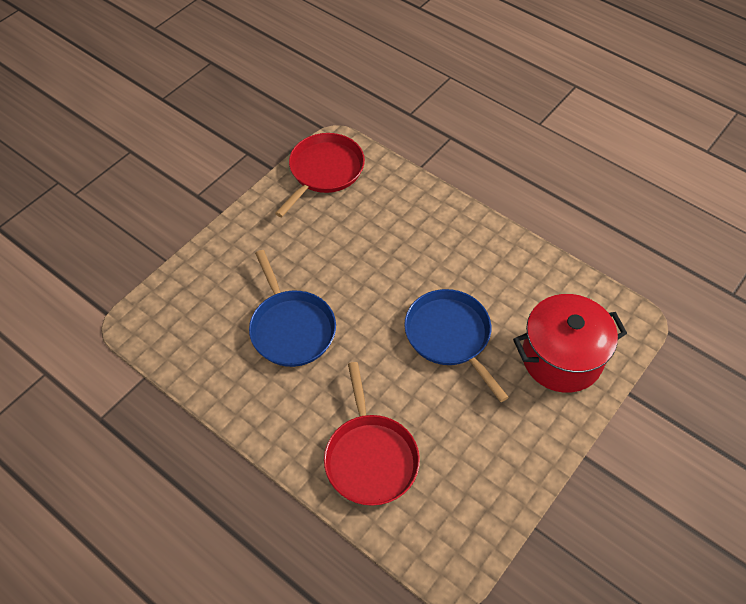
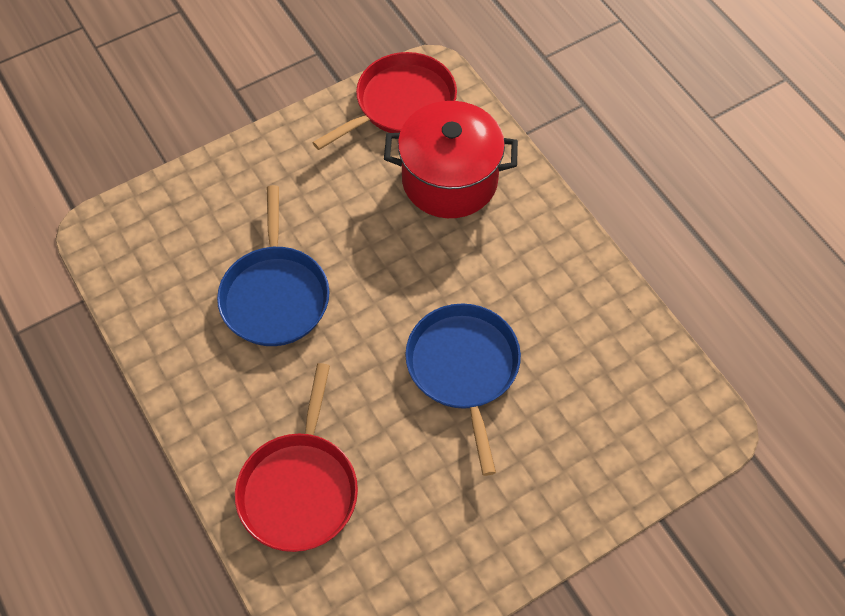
camera: 20 degrees right, 5 degrees up
red pot [513,294,627,393] -> red pot moved to [384,101,518,218]

